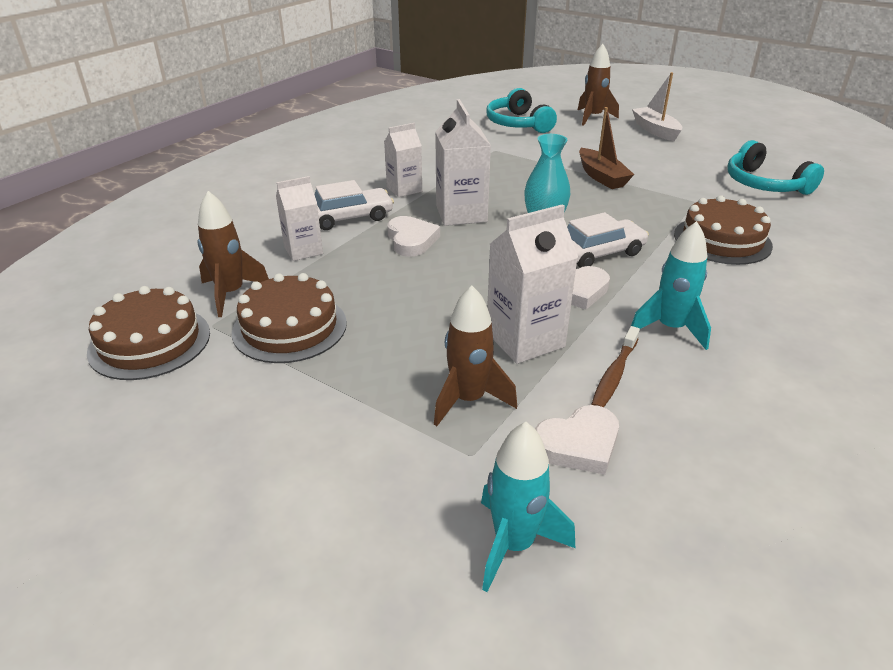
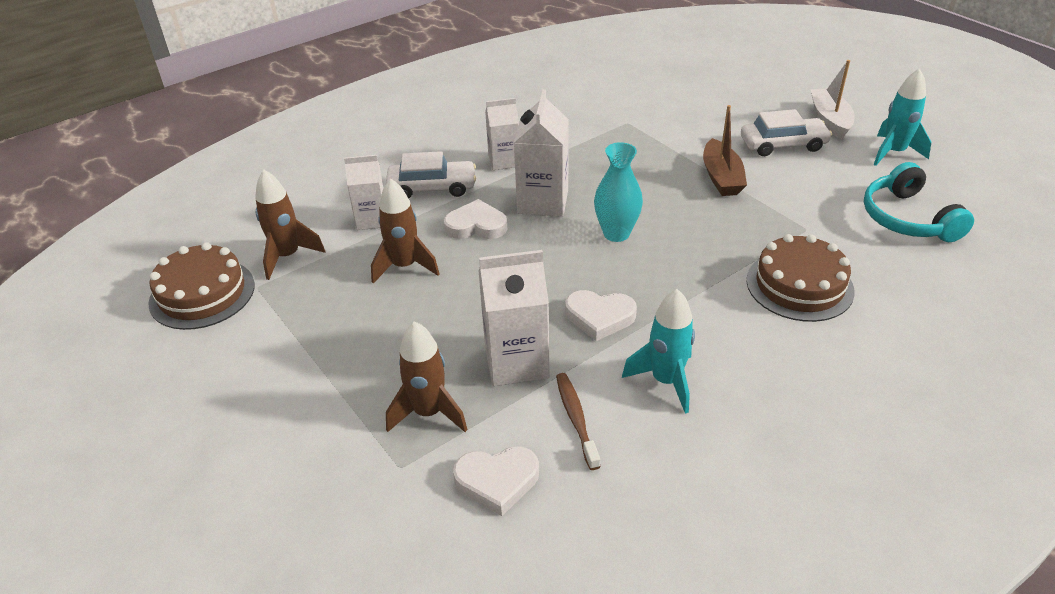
camera: 20 degrees right, 5 degrees up
brown cake [232,273,347,363] -> none
white heart [387,216,440,257] -> white heart turned 90 degrees counterclockwise [444,199,507,239]
turquoise rocket [481,422,575,592] -> turquoise rocket moved to [873,68,931,166]
turquoise headphones [486,88,557,133] -> none
white car [567,212,649,268] -> white car moved to [741,109,832,156]
brown rocket [578,44,619,126] -> brown rocket moved to [371,178,440,284]
brown toothbrush [591,326,640,407] -> brown toothbrush turned 120 degrees clockwise [556,373,601,470]

